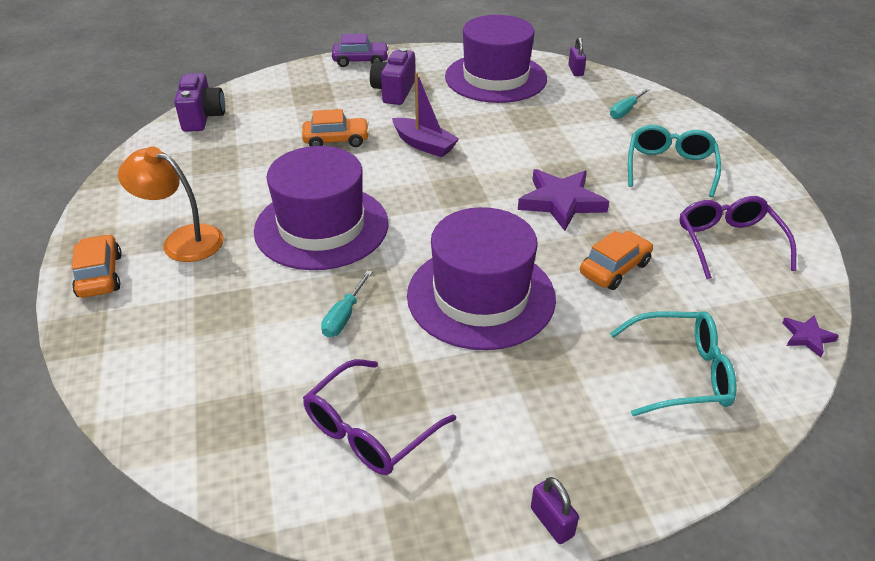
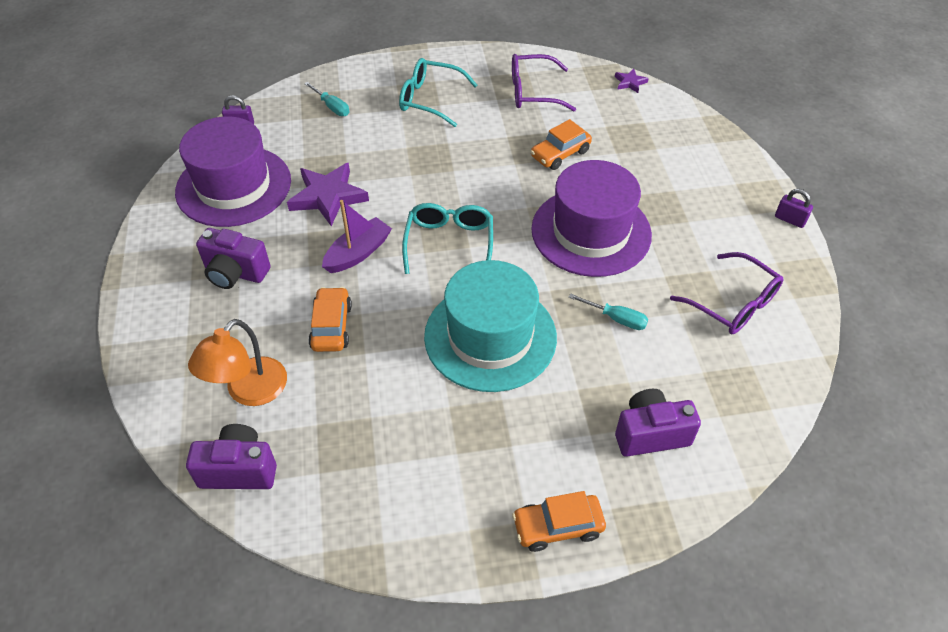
camera: 85 degrees left, 10 degrees up
orange lamp [118,146,224,262] -> orange lamp moved to [188,319,287,406]
purple hat [254,146,388,270] -> turquoise hat [424,260,557,392]
purple car [332,34,389,67] -> none
purple star [518,169,609,231] -> purple star moved to [287,163,369,226]
purple padlock [531,477,579,544] -> purple padlock turned 60 degrees clockwise [775,189,813,228]
orange car [580,231,653,290] -> orange car turned 90 degrees counterclockwise [530,119,592,170]
turquoise glasses [610,311,737,416] -> turquoise glasses moved to [402,203,493,274]
none -> purple camera [615,389,701,457]

